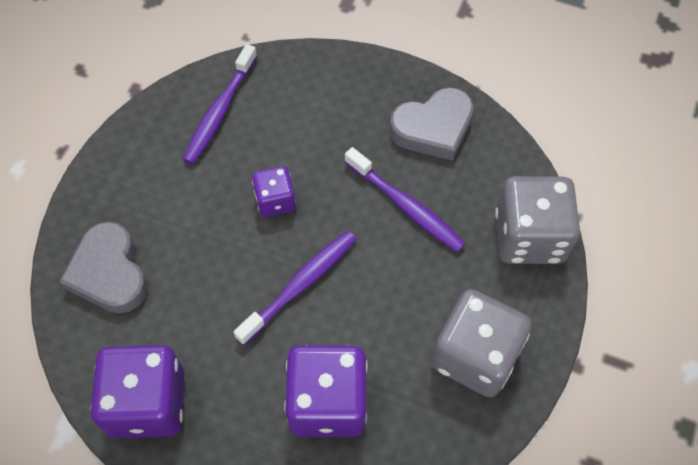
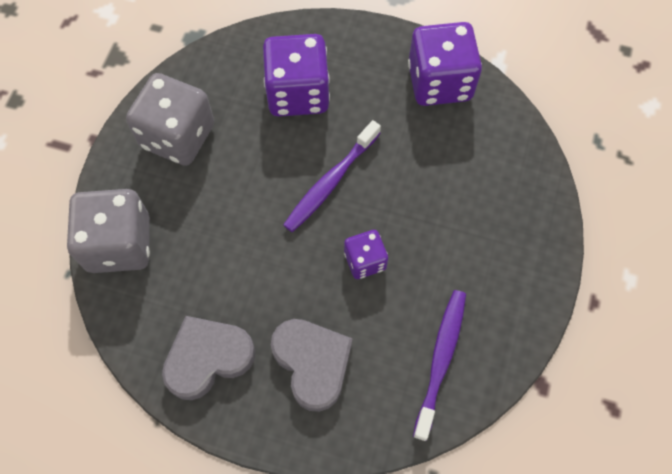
camera: 175 degrees right, 5 degrees up
grey heart [59,222,148,313] -> grey heart moved to [271,319,353,412]
purple toothbrush [345,147,466,252] -> none

